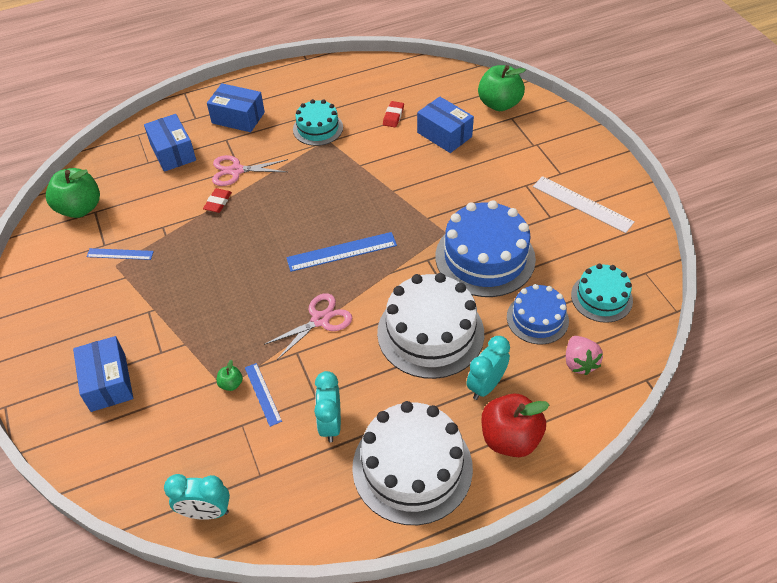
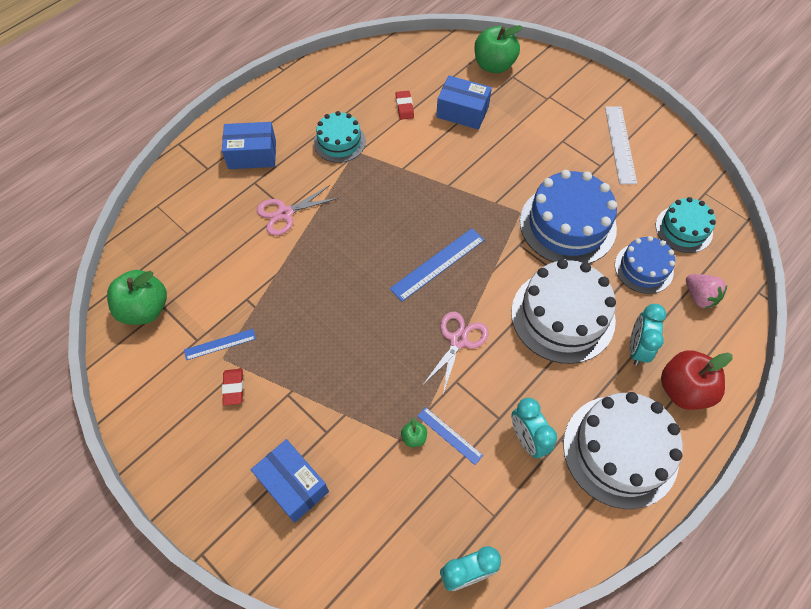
camera: 25 degrees left, 10 degrees up
blue box [144,114,196,172] -> none
red eraser [203,188,232,213] -> red eraser moved to [222,369,243,406]
white ruler [533,176,635,233] -> white ruler turned 75 degrees clockwise [605,106,637,184]

